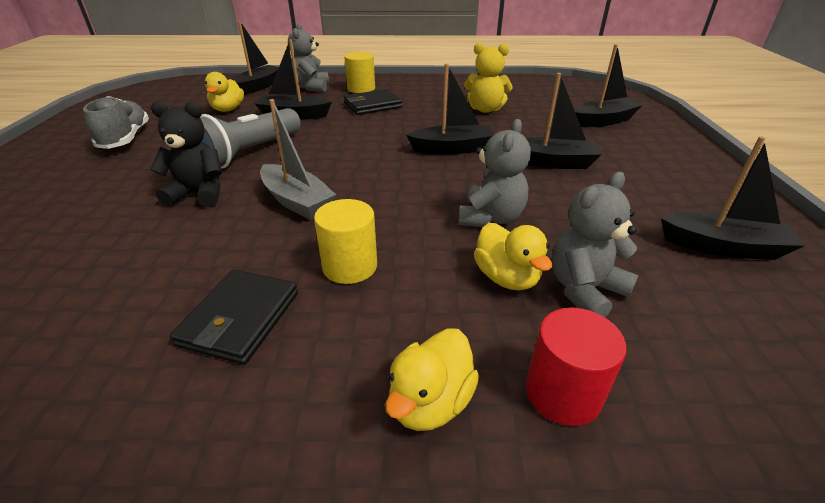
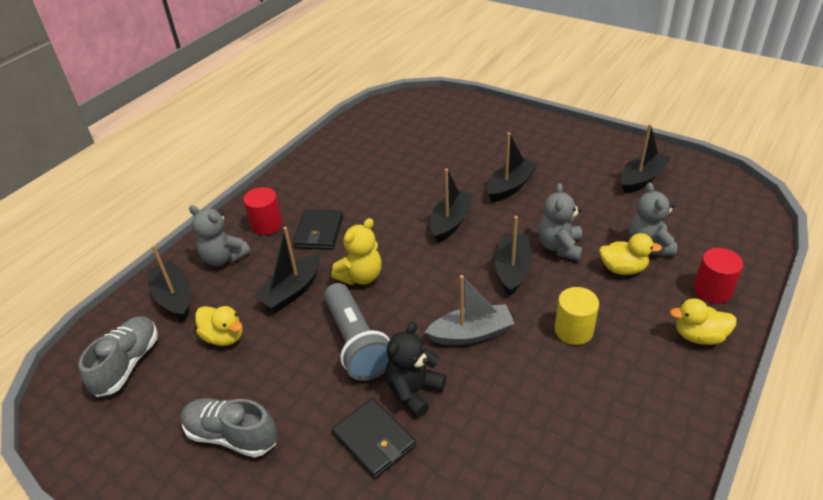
camera: 55 degrees left, 5 degrees up
black wallet [170,269,298,364] -> black wallet moved to [332,398,416,479]
yellow cylinder [344,52,375,93] -> red cylinder [243,187,283,235]
yellow duck [385,328,479,431] -> yellow duck turned 120 degrees clockwise [670,298,737,345]
grey teddy bear [458,119,531,227] -> grey teddy bear turned 135 degrees counterclockwise [538,183,583,261]
yellow teddy bear [464,42,513,113] -> yellow teddy bear moved to [331,218,382,285]
black boat [574,44,642,127] -> black boat moved to [495,216,532,296]
none -> grey shoe [79,316,158,397]

